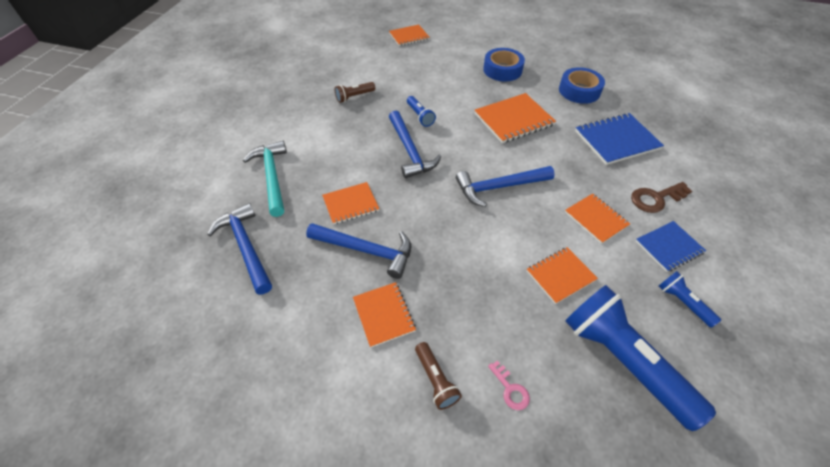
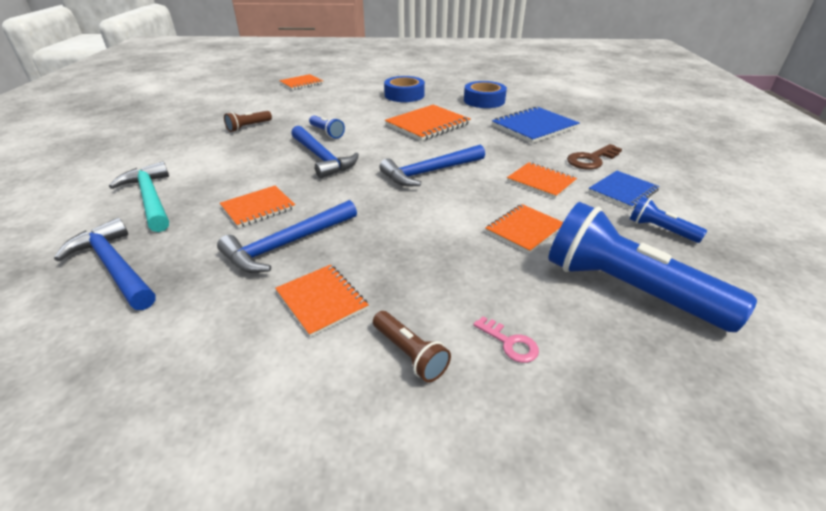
camera: 15 degrees left, 15 degrees down
blue hammer [306,223,411,279] -> blue hammer turned 135 degrees clockwise [217,200,357,273]

